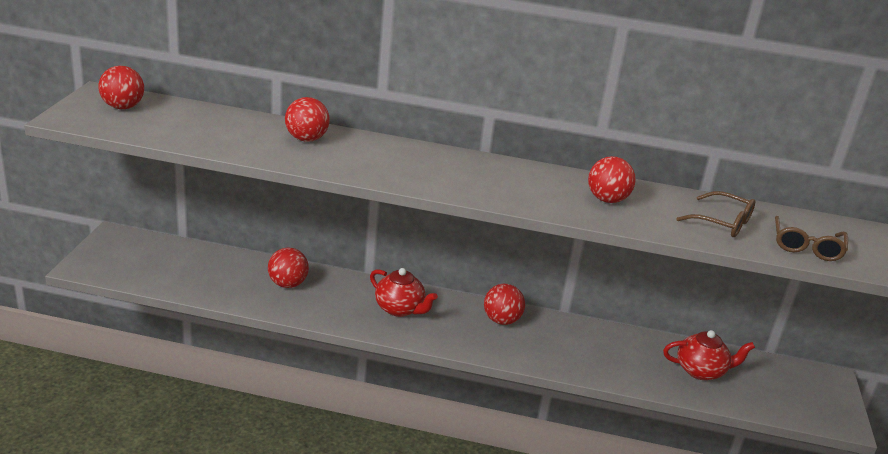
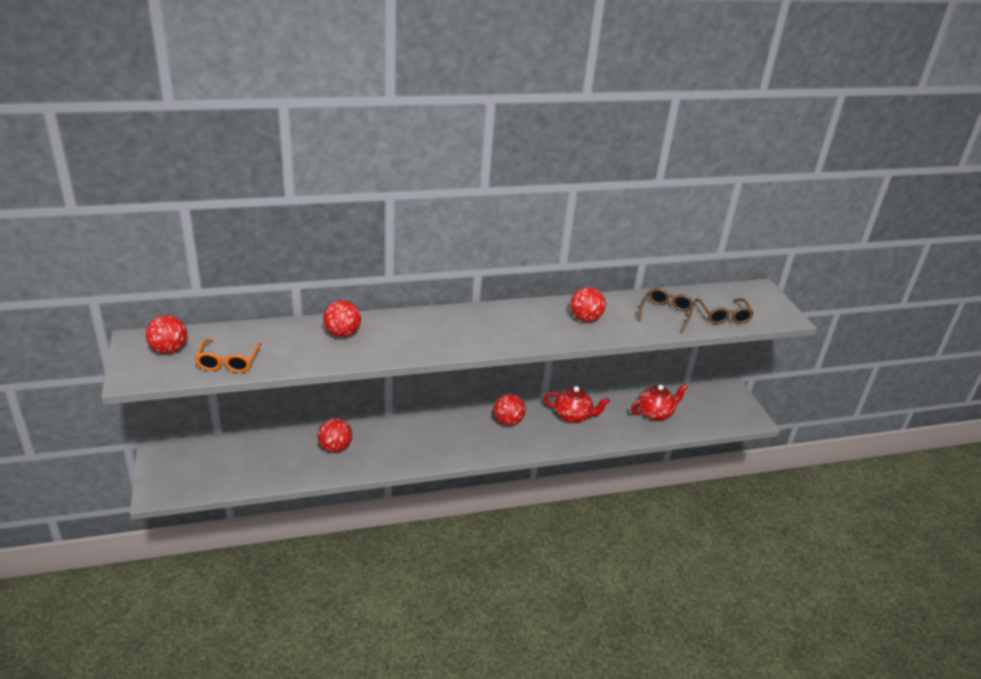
camera: 25 degrees left, 5 degrees up
red teapot [370,268,438,317] -> red teapot moved to [543,386,610,423]
brown glasses [676,191,755,237] -> brown glasses turned 75 degrees counterclockwise [637,288,694,333]
none -> orange glasses [195,339,262,373]

